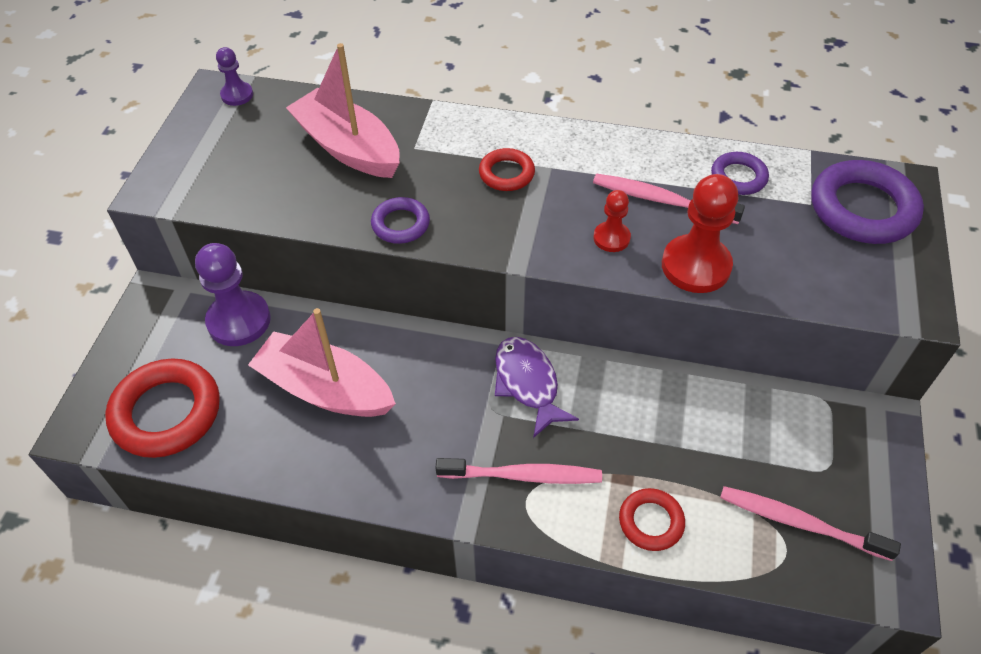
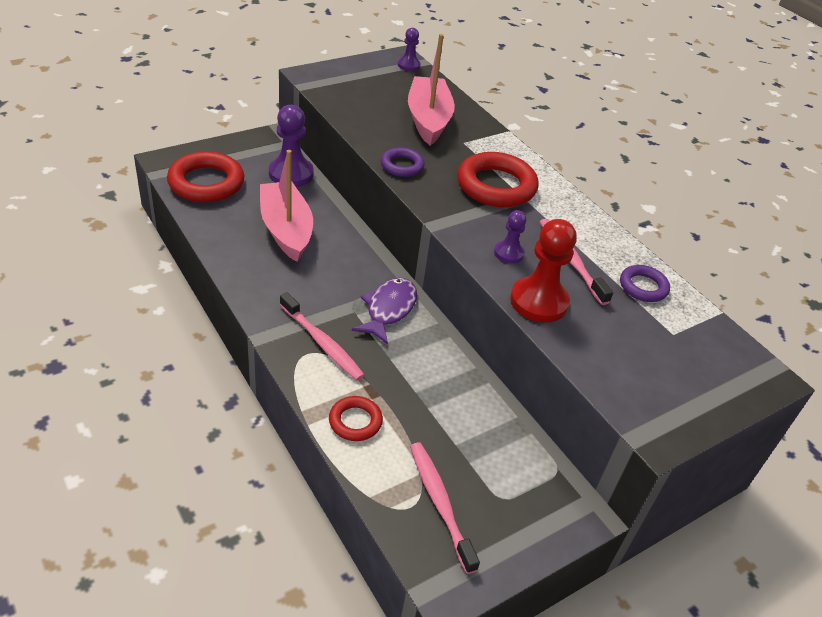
camera: 40 degrees right, 10 degrees down
red ring [479,148,535,191] -> red ring [457,152,539,207], size x1.83
red pawn [594,190,631,252] -> purple pawn [494,210,526,263]
purple ring [811,160,924,244] -> none

